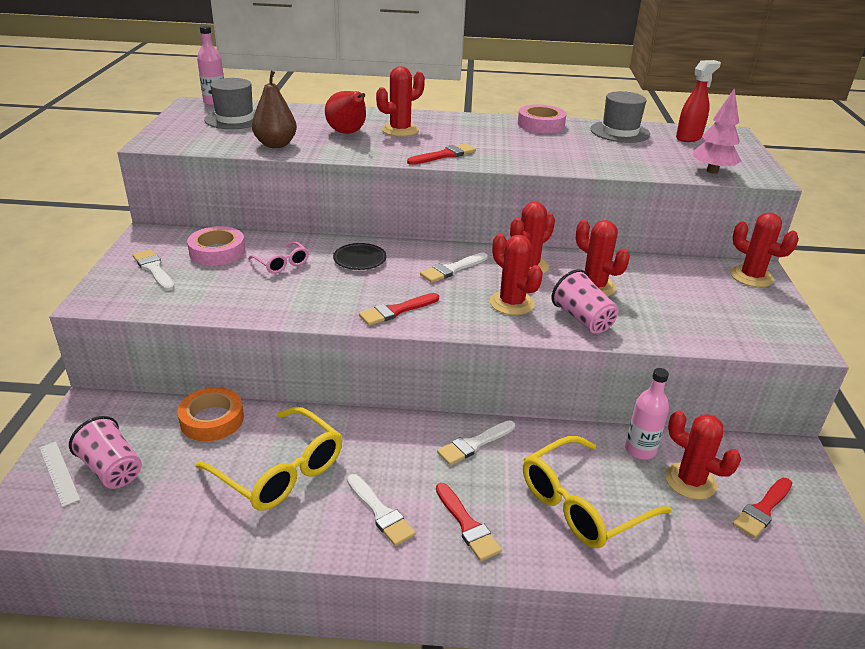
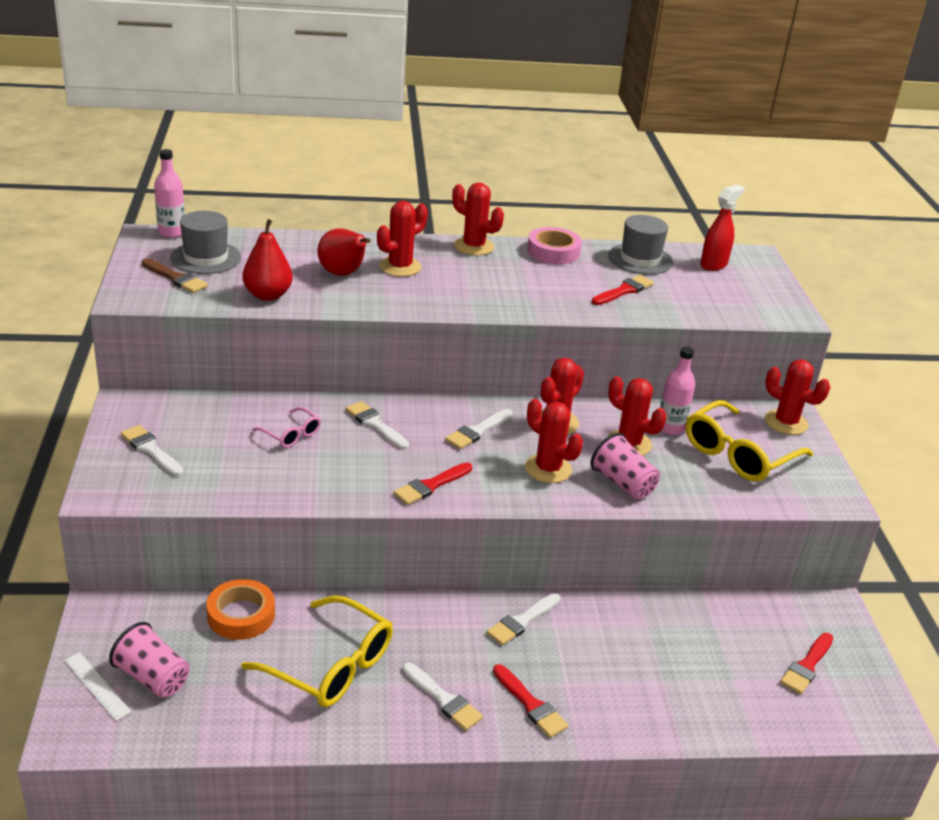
camera: 10 degrees left, 0 degrees up
pink tape [187,226,245,266] -> none
brown pear [252,71,297,148] -> red pear [242,219,293,301]
black plate [333,243,387,270] -> white brush [346,401,409,450]
red brush [407,143,476,165] -> red brush moved to [592,275,654,305]
yellow glasses [523,436,672,549] -> yellow glasses moved to [685,400,813,482]
pink bottle [625,368,669,459] -> pink bottle moved to [660,347,695,435]
red cactus [665,411,741,500] -> red cactus moved to [452,182,504,255]
pink tree [692,88,741,174] -> none
none -> brown brush [142,258,208,293]

